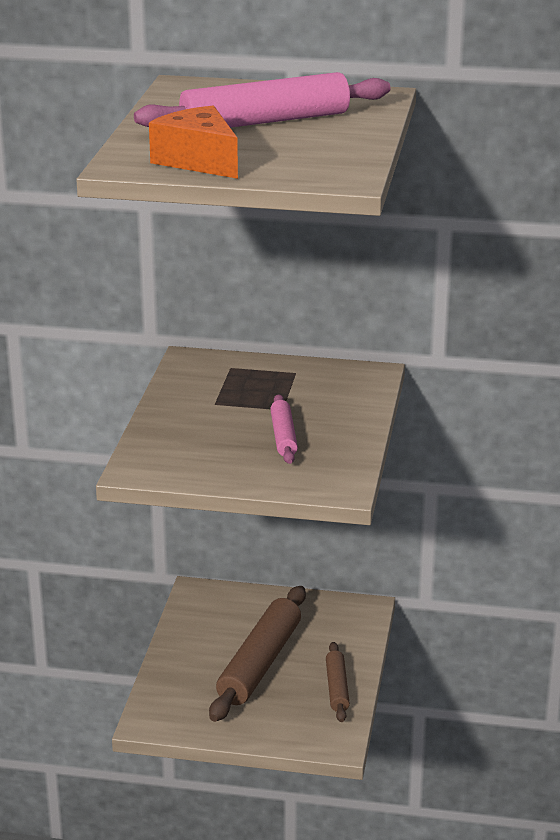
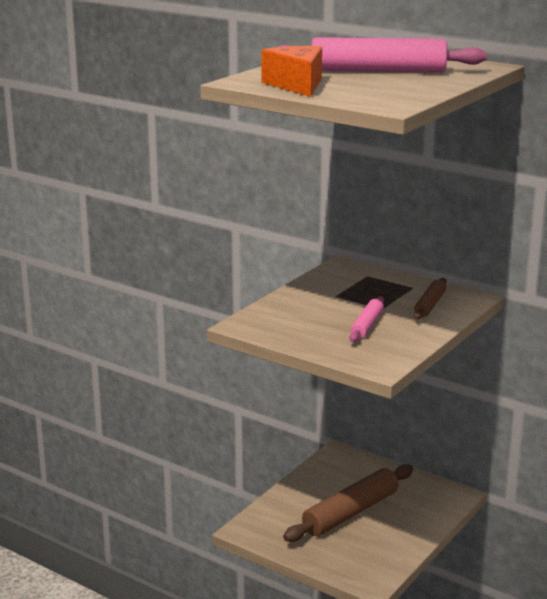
camera: 25 degrees right, 5 degrees down
brown rolling pin [326,642,350,722] -> brown rolling pin moved to [414,278,447,320]

